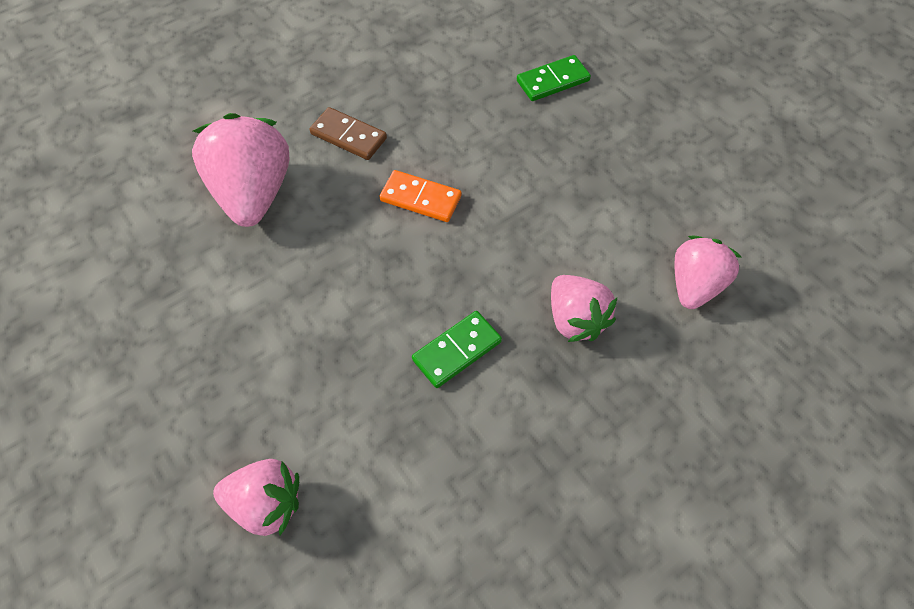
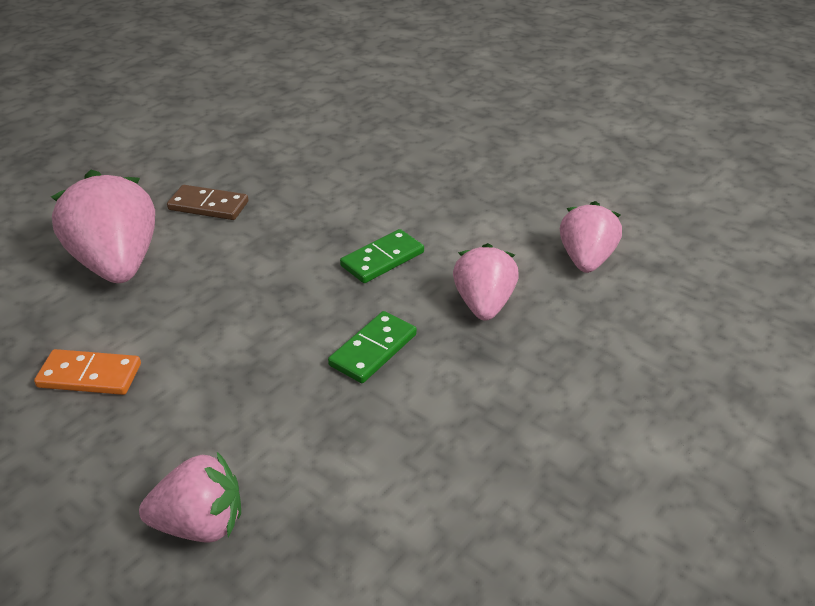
camera: 15 degrees left, 20 degrees down
orange domino [379,170,461,222] -> orange domino moved to [34,349,141,395]
green domino [517,55,591,101] -> green domino moved to [340,229,424,283]
pink strawberry [551,275,617,342] -> pink strawberry turned 135 degrees counterclockwise [453,243,519,321]

